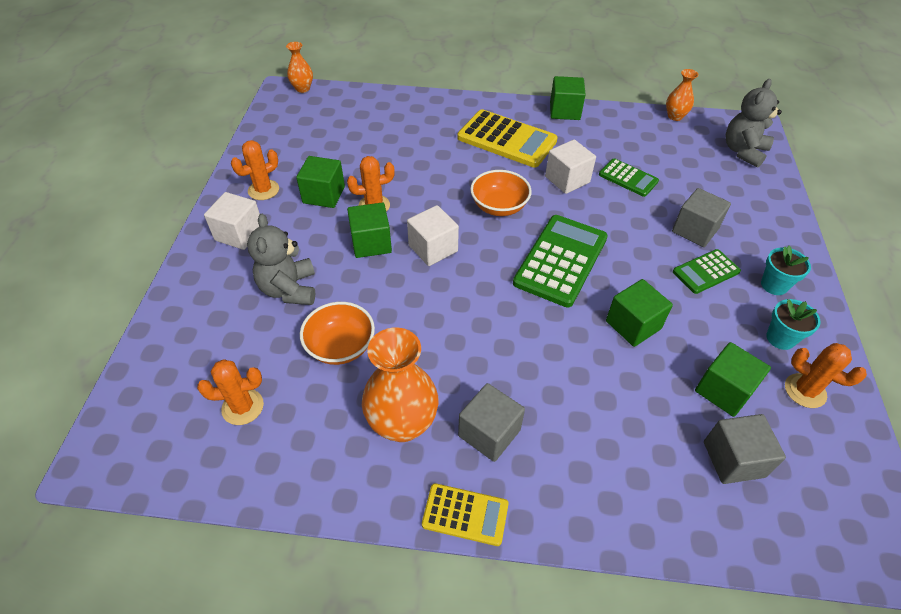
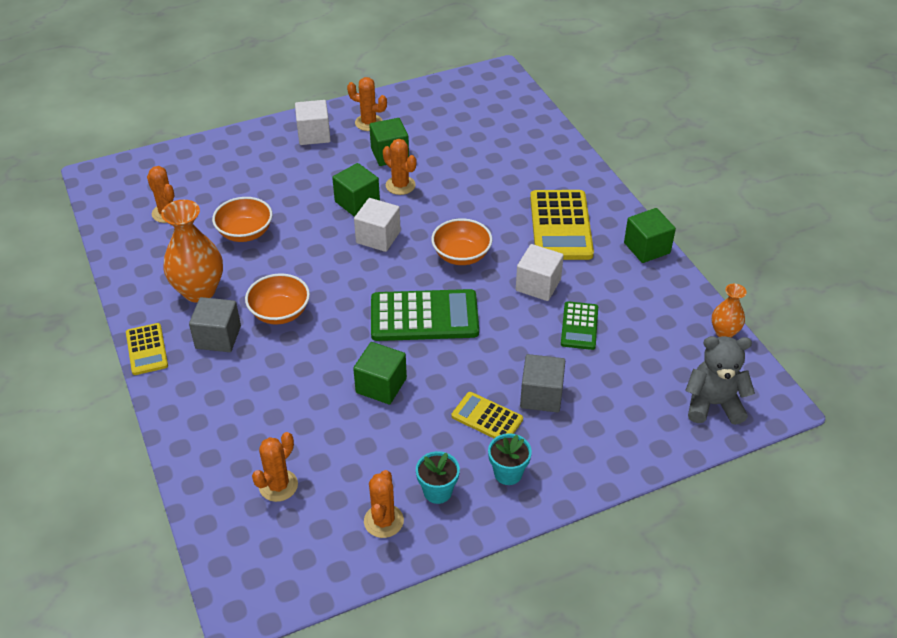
camera: 60 degrees right, 5 degrees down
grey teddy bear [247,214,315,305] -> none
orange vase [286,42,313,93] -> none
green calculator [673,249,741,294] -> yellow calculator [452,392,523,438]
green cube [695,342,771,417] -> none
grey cube [704,414,786,484] -> orange cactus [252,432,298,502]
none -> orange bowl [245,274,310,324]

